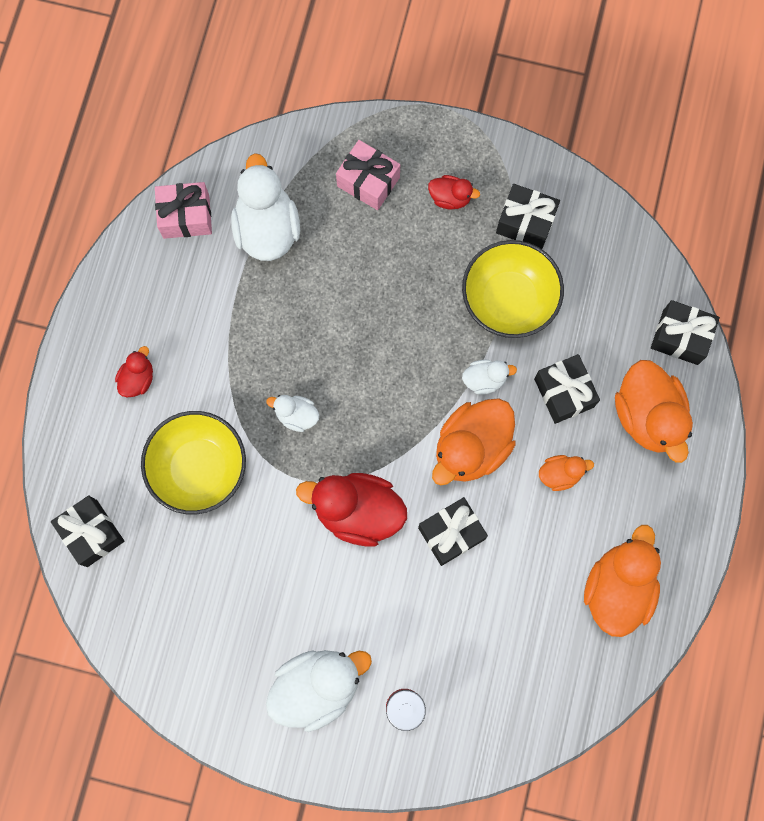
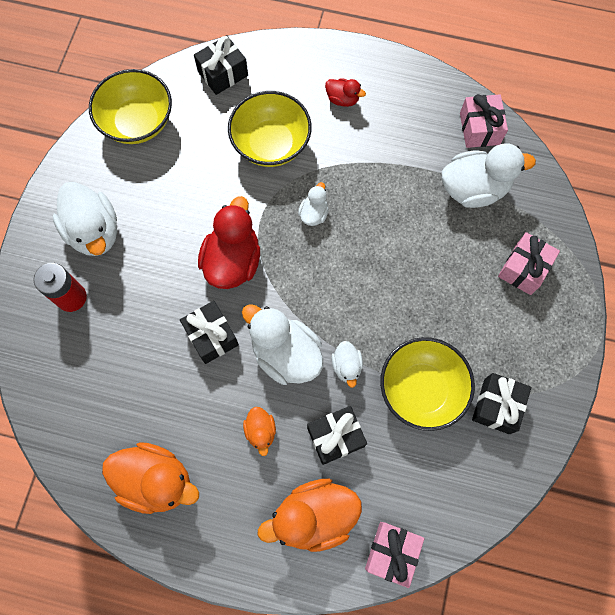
camera: 90 degrees right, 5 degrees down
red duck [428,175,480,209] -> none
orange duck [432,398,516,485] -> white duck [242,304,323,385]
black gift [651,300,720,365] -> pink gift [365,522,424,588]
none -> yellow bowl [89,69,172,144]

